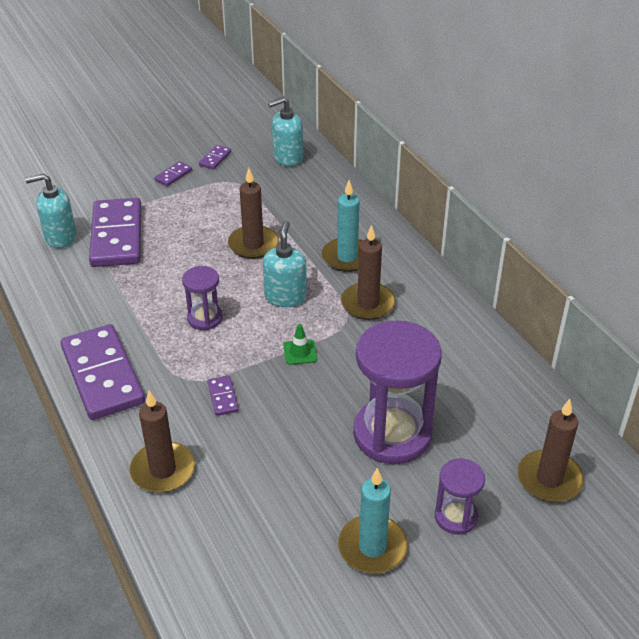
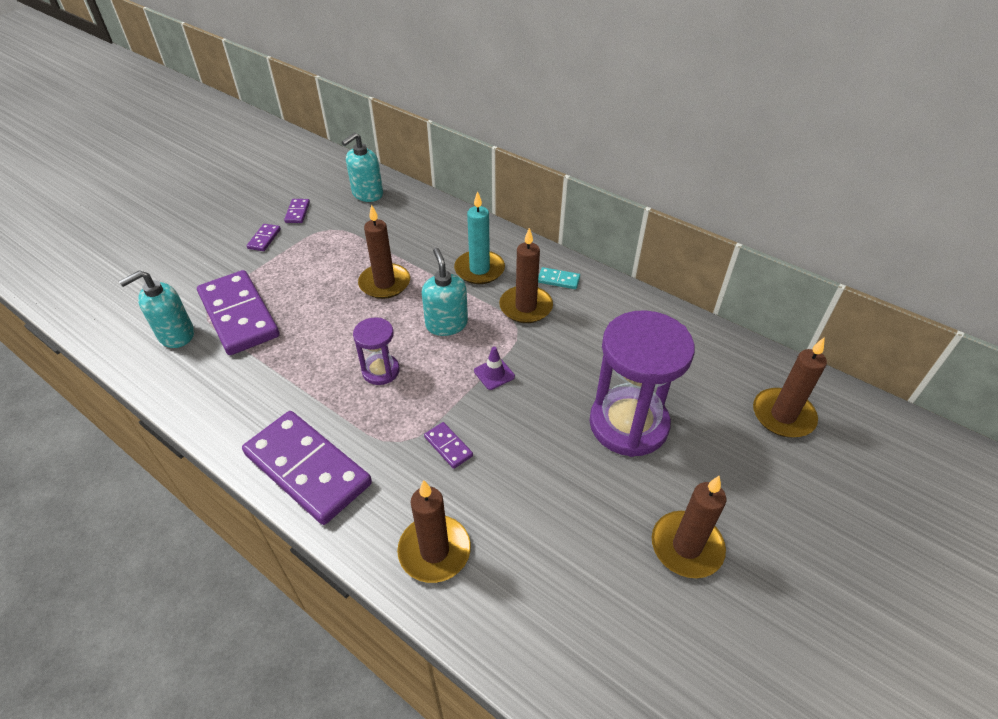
camera: 25 degrees left, 5 degrees up
green traffic cone [283,324,317,365] -> purple traffic cone [474,347,515,390]
turquoise candle [338,468,408,573] -> brown candle [652,475,726,578]
purple hourglass [435,458,485,534] -> none
none -> turquoise domino [538,267,580,289]

